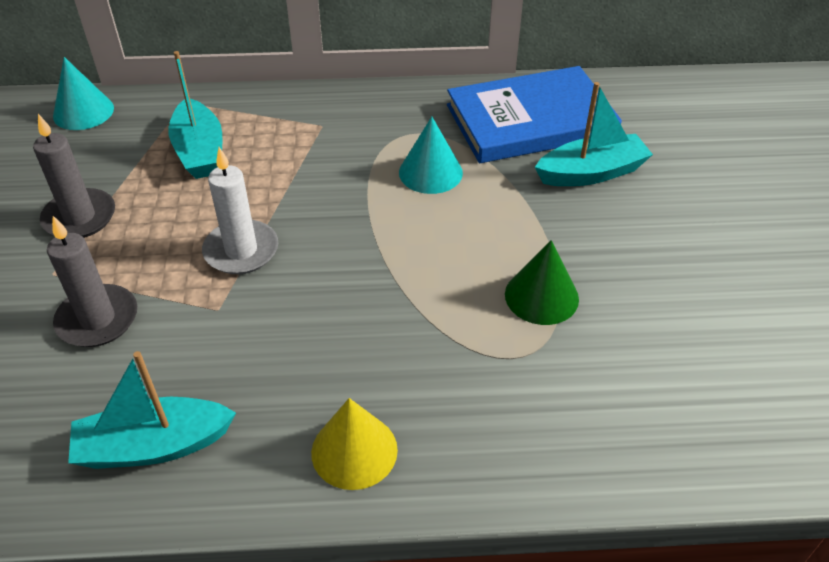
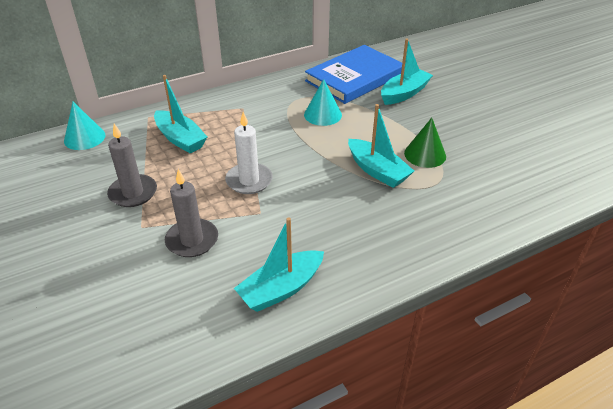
camera: 25 degrees left, 5 degrees down
yellow cone [311,398,398,490] -> none
none -> turquoise boat [348,104,414,188]

